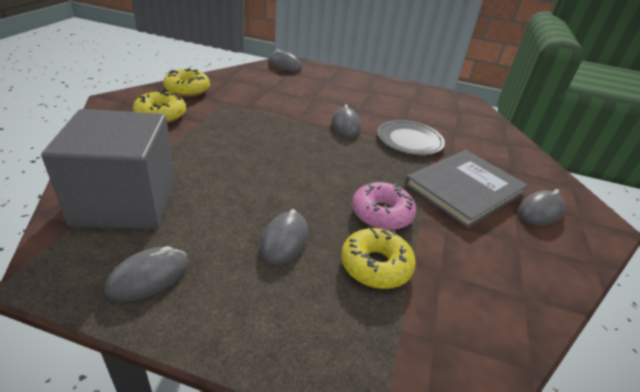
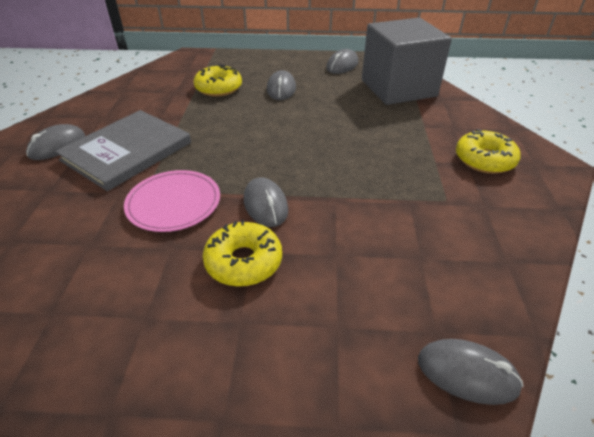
camera: 170 degrees right, 5 degrees up
yellow donut [163,69,210,97] -> yellow donut moved to [203,220,282,287]
pink donut [352,182,416,230] -> none
grey plate [377,120,445,155] -> pink plate [124,170,220,232]

